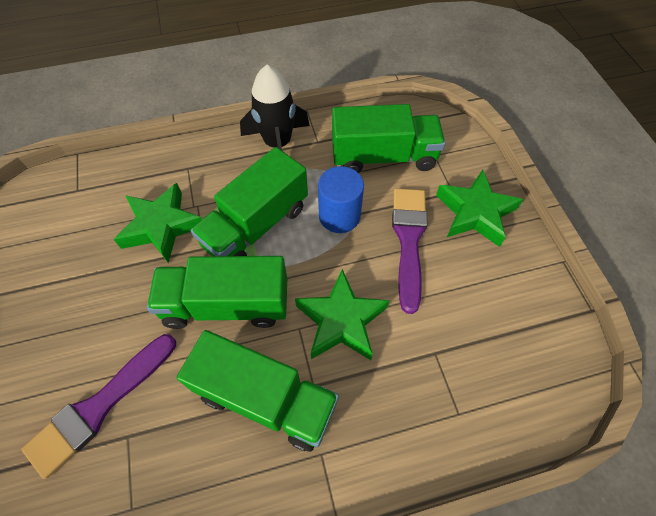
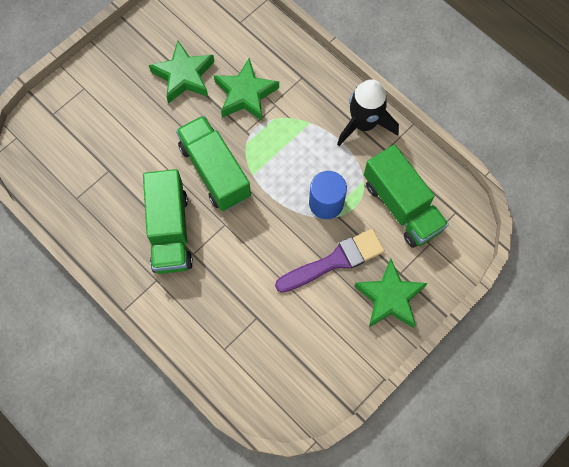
camera: 60 degrees right, 10 degrees up
purple brush [21,334,176,479] -> none
green truck [191,147,308,256] -> none
green star [295,269,389,360] -> green star moved to [149,40,215,104]

